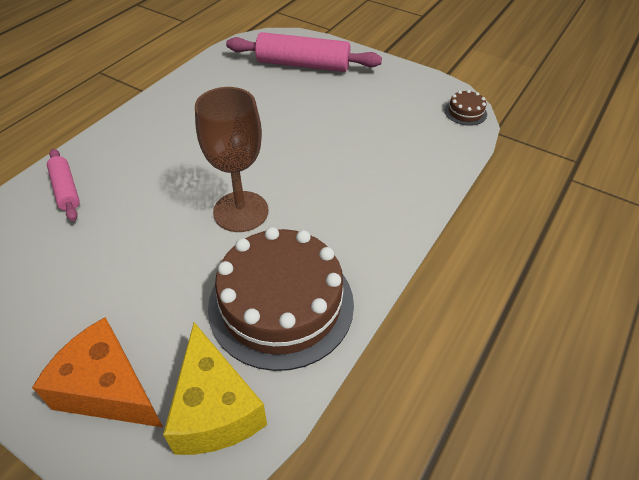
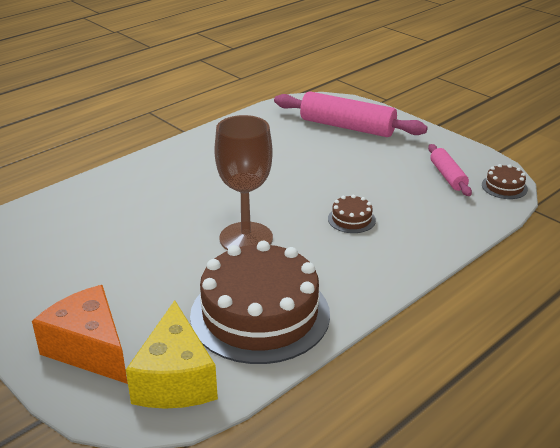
camera: 15 degrees right, 15 degrees down
pink rolling pin [47,149,80,221] -> pink rolling pin moved to [428,144,472,196]
none -> brown cake [328,195,376,233]

